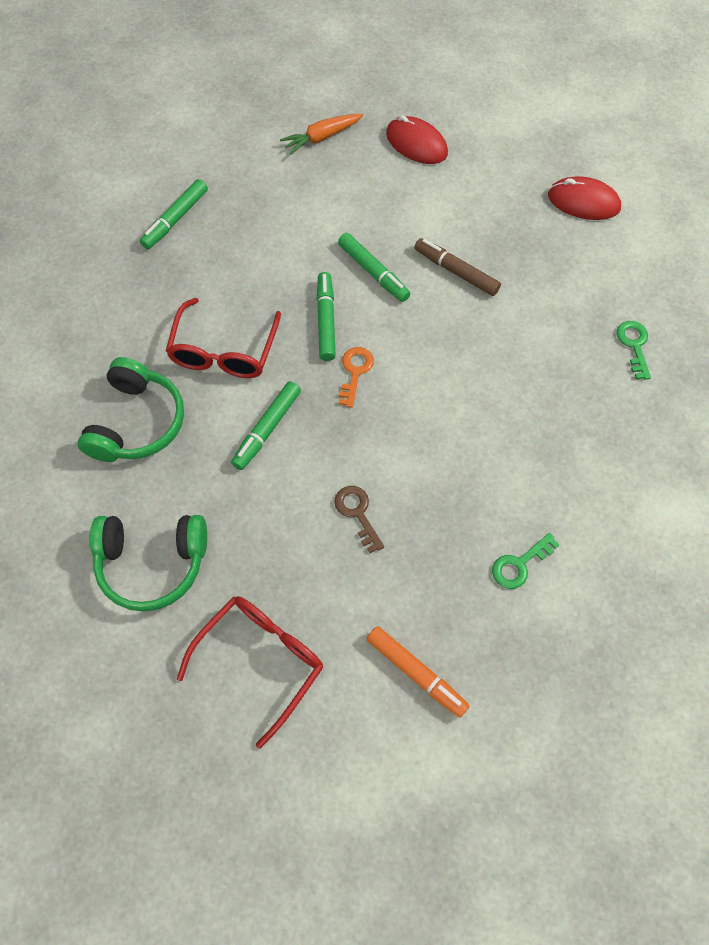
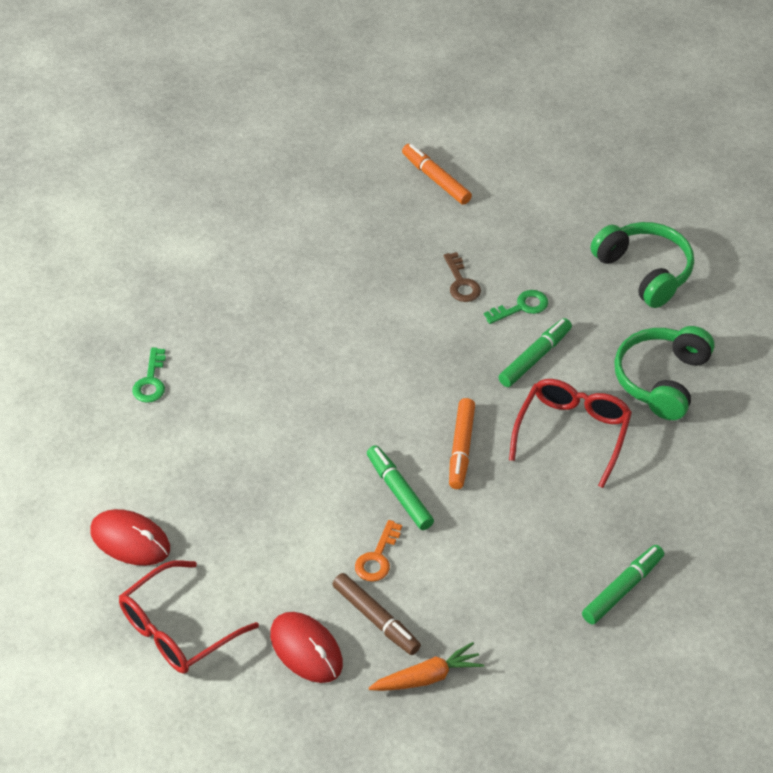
camera: 170 degrees left, 15 degrees down
green headphones [90,515,207,612] -> green headphones turned 45 degrees clockwise [591,222,694,308]
red glasses [177,596,323,749] -> red glasses moved to [119,560,259,674]
green marker [317,272,336,361] -> orange marker [449,398,475,489]
orange key [339,347,374,408] -> orange key moved to [355,520,402,582]
brown marker [414,238,501,296] -> brown marker moved to [332,573,421,655]
green key [492,533,560,589] -> green key moved to [484,290,548,324]

